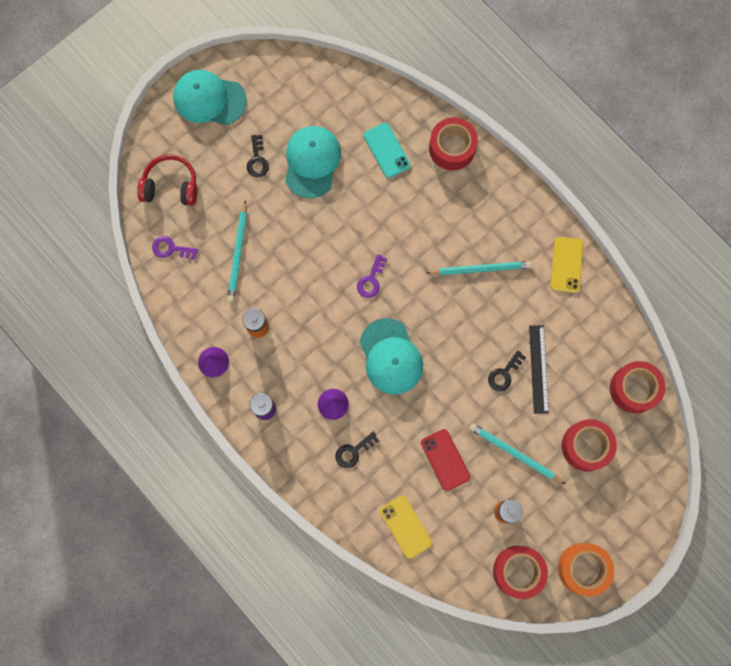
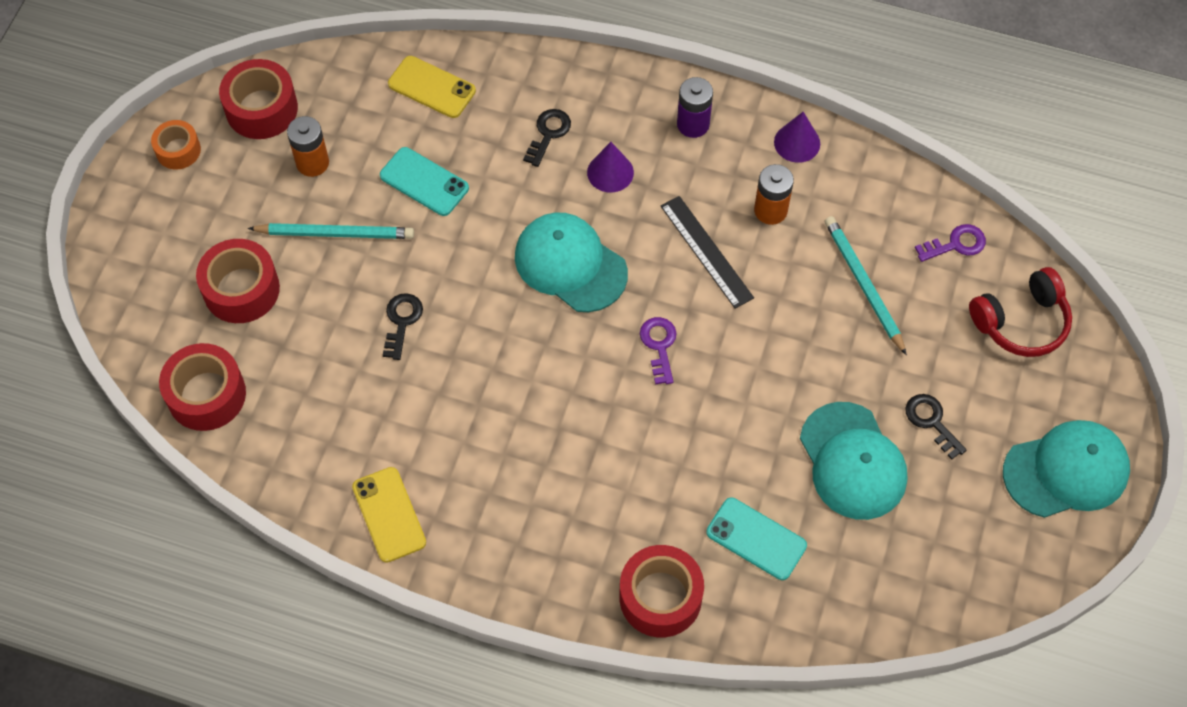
camera: 150 degrees right, 15 degrees down
red phone [421,429,470,491] -> turquoise phone [380,147,469,216]
turquoise pencil [426,261,532,275] -> none
black ruler [529,325,549,414] -> black ruler moved to [661,196,754,309]
orange tape [558,543,614,597] -> orange tape [151,120,201,170], size x0.61

